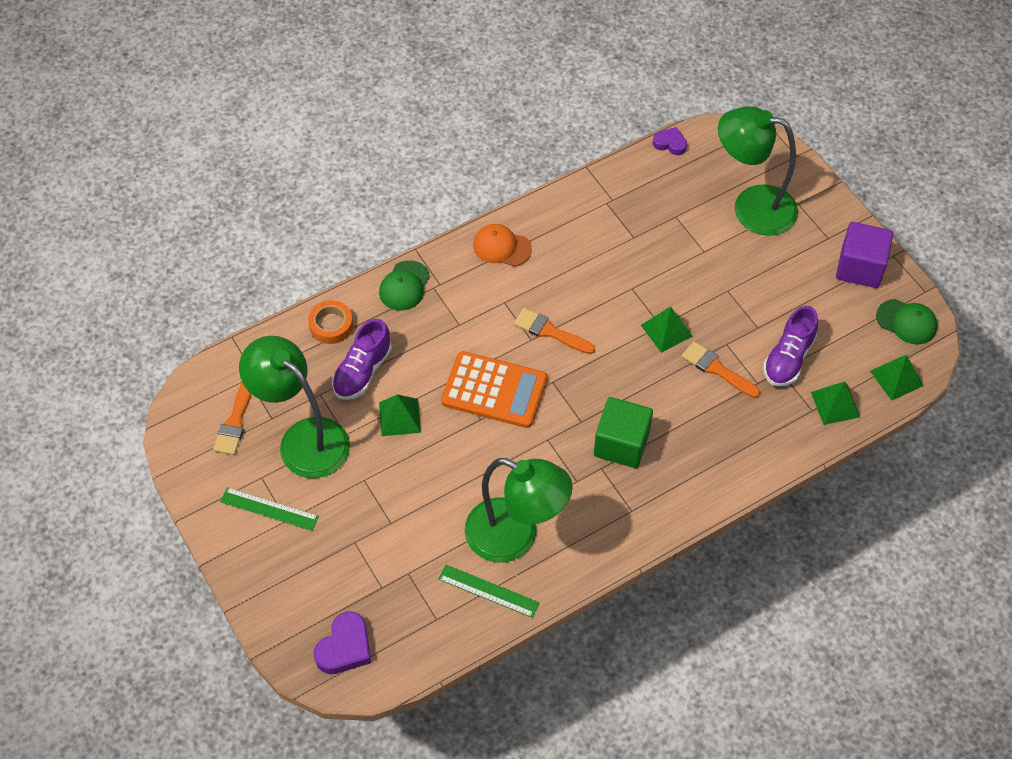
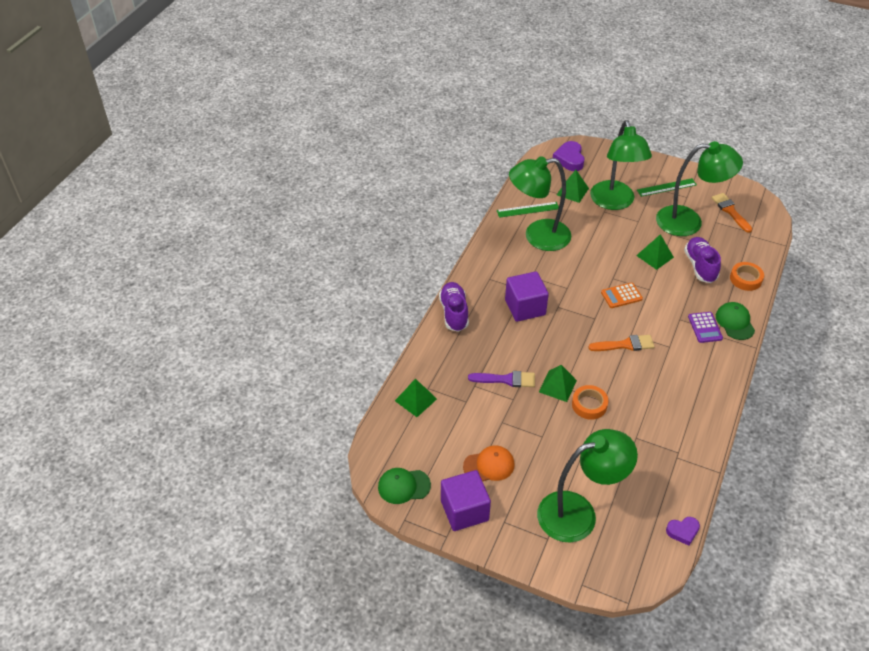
camera: 145 degrees right, 10 degrees down
orange calculator [441,351,547,428] -> orange calculator [601,283,643,308], size x0.53
orange cap [473,224,532,267] -> orange cap moved to [463,445,515,481]
green cube [594,397,653,468] -> purple cube [505,271,549,322]
orange brush [682,341,760,398] -> purple brush [468,371,535,387]
purple shoe [763,306,818,387] -> purple shoe moved to [439,282,469,332]
green pyramid [870,355,924,401] -> green pyramid moved to [557,170,589,203]
none -> orange tape [572,385,608,420]
none -> green lamp [590,120,652,210]
none -> purple calculator [688,312,723,343]

